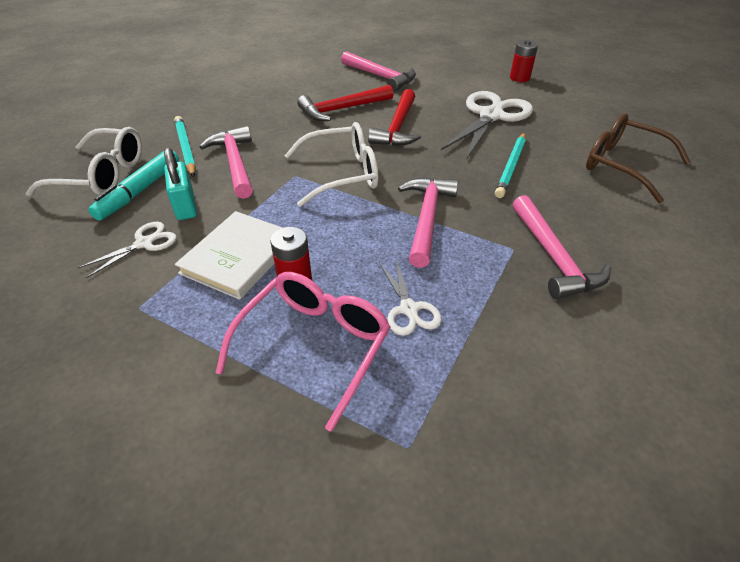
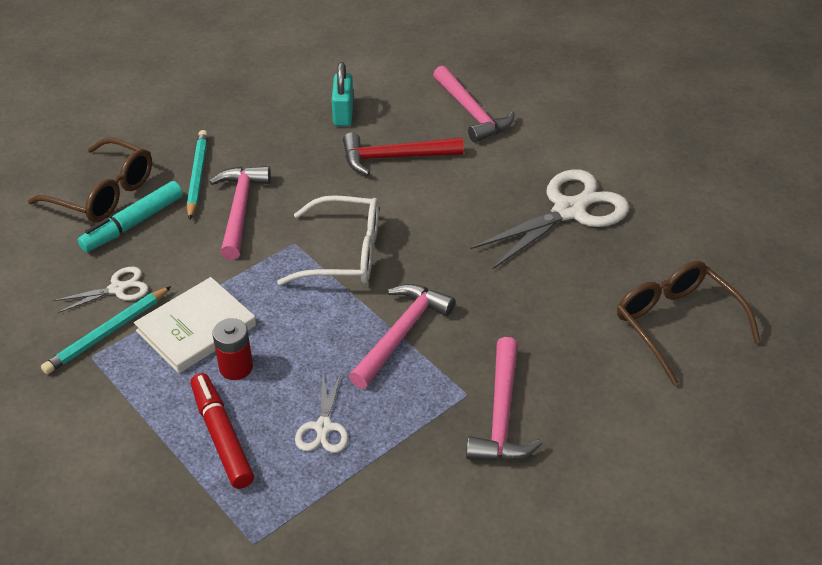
camera: 20 degrees right, 0 degrees up
white glasses [26,127,142,197] -> brown glasses [28,138,152,222]
turquoise padlock [164,148,197,220] -> turquoise padlock moved to [331,62,354,126]
pink glasses [216,272,391,432] -> red marker [191,373,254,489]
red hammer [368,89,421,146] -> none
turquoise pencil [495,133,526,198] -> turquoise pencil moved to [41,286,171,374]
red battery [510,40,538,82] -> none

